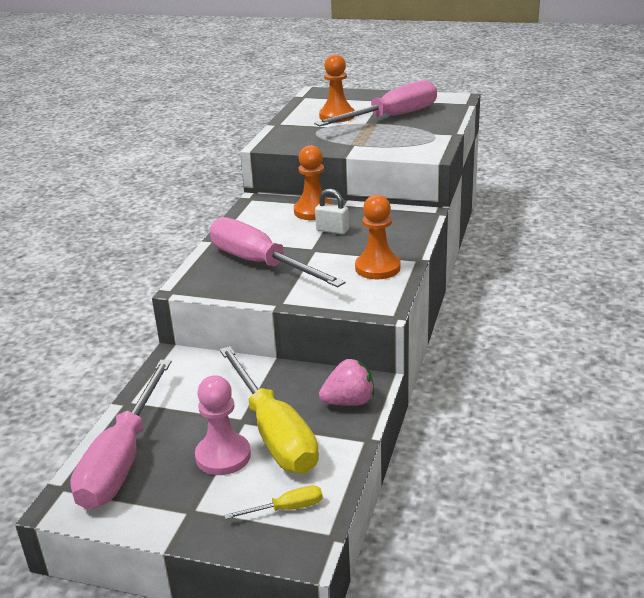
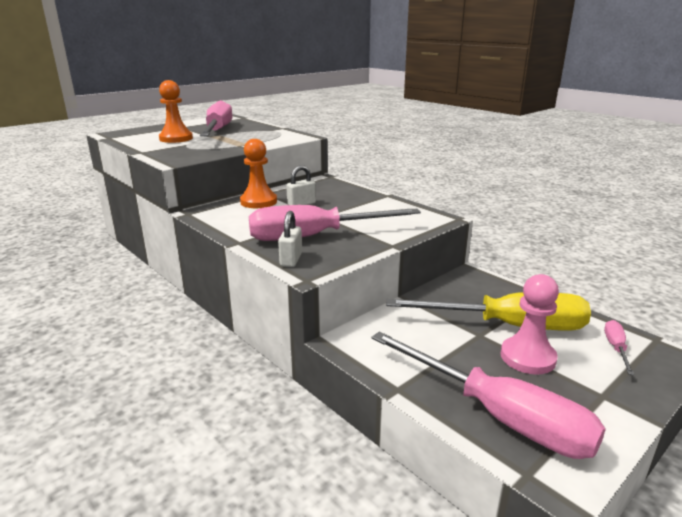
camera: 60 degrees left, 5 degrees down
yellow screwdriver [224,485,323,519] -> pink screwdriver [604,320,634,375]
pink strawberry [319,359,374,406] -> none
orange pawn [355,195,401,279] -> none
none -> white padlock [278,211,302,267]

